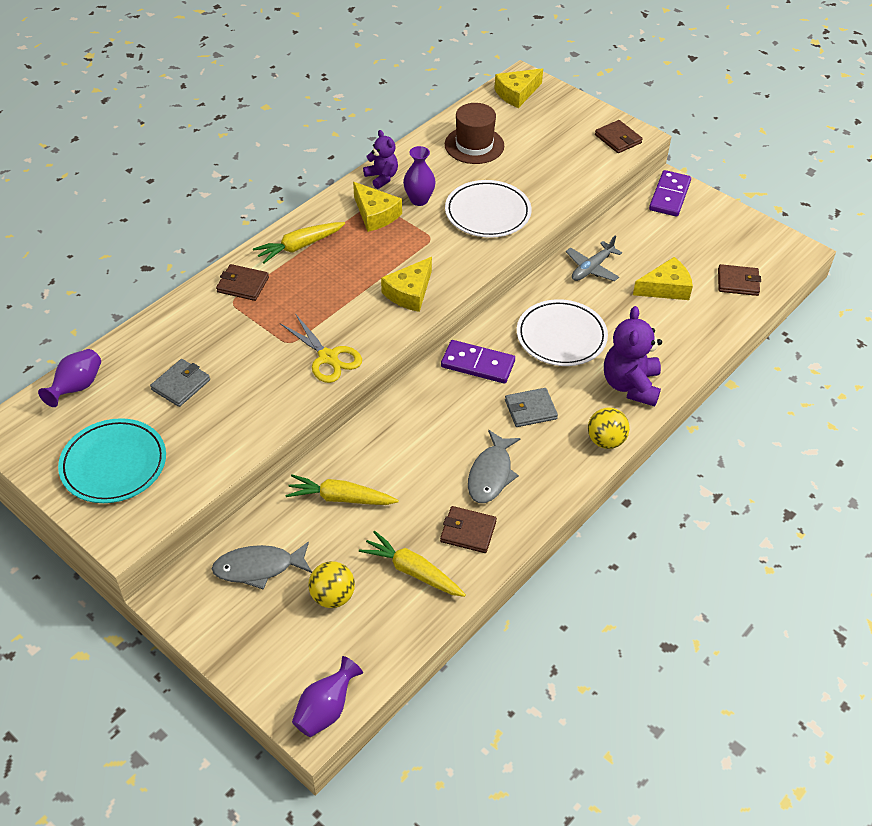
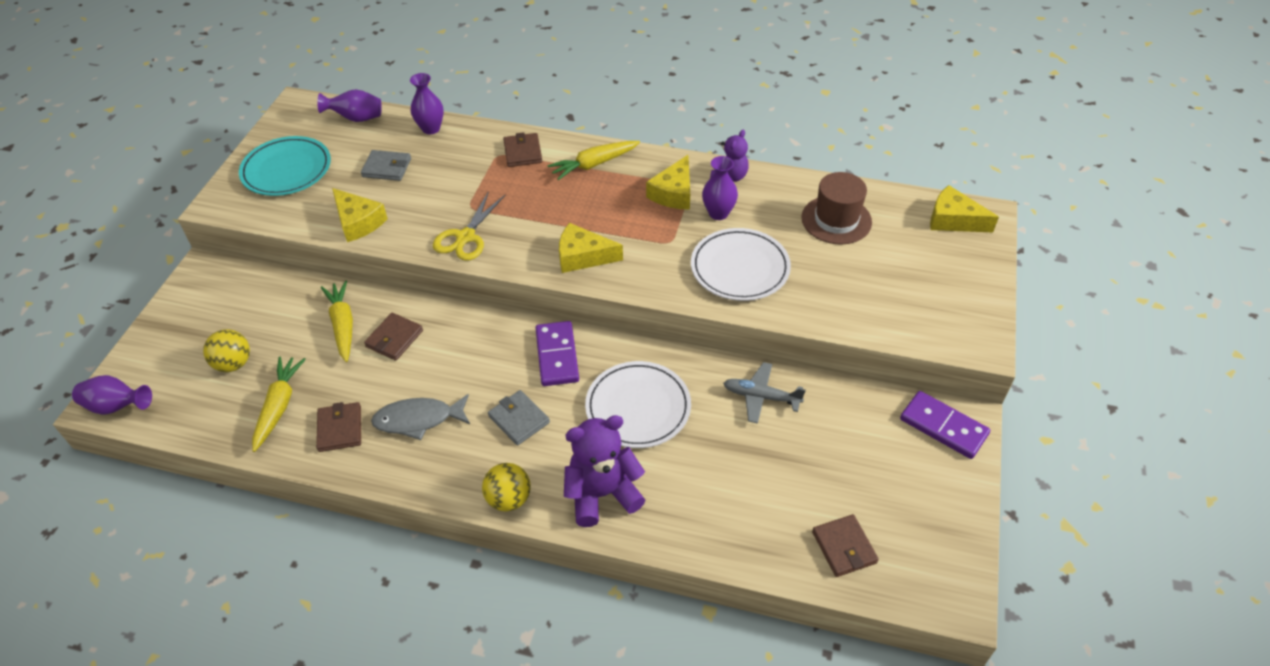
camera: 65 degrees right, 0 degrees up
grey fish [212,541,312,590] -> none
yellow carrot [253,222,345,264] -> yellow carrot turned 60 degrees counterclockwise [547,141,640,180]
brown wallet [595,120,643,153] -> brown wallet moved to [364,313,423,361]
yellow cheese [633,257,693,300] -> yellow cheese moved to [332,188,388,242]
purple domino [649,170,691,217] -> purple domino turned 45 degrees clockwise [900,391,990,459]
none -> purple vase [410,73,444,134]

